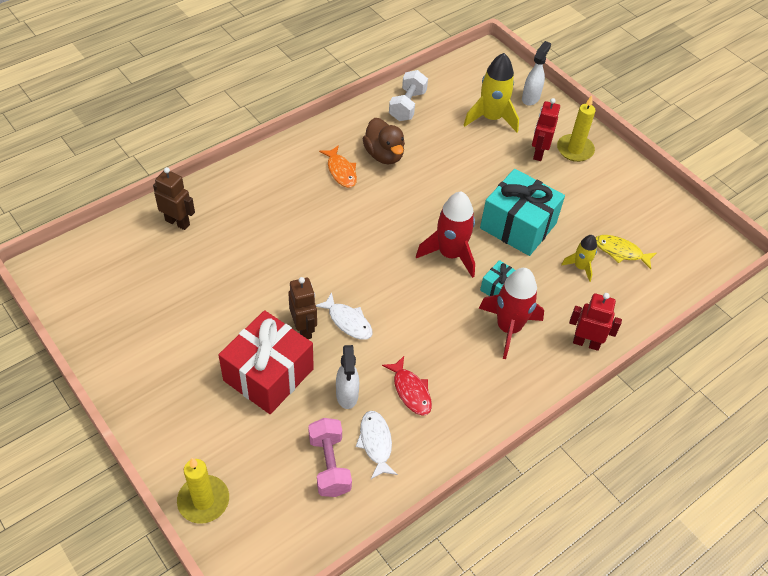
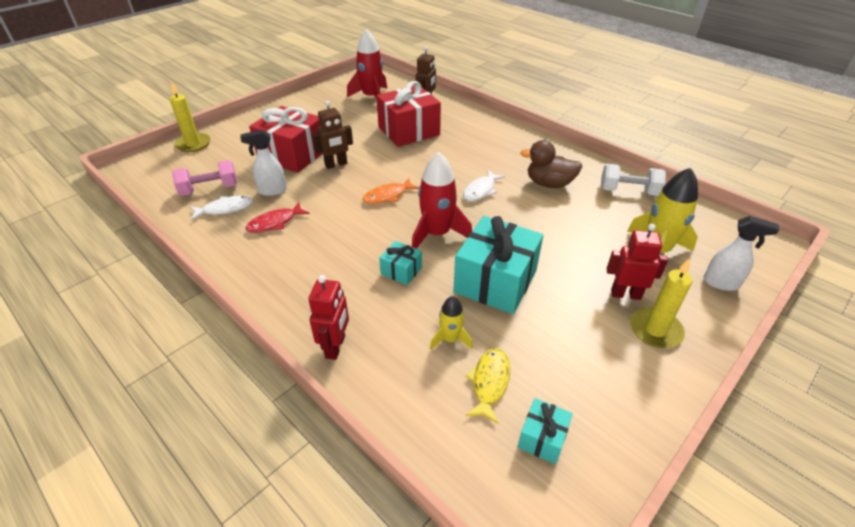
camera: 85 degrees right, 10 degrees down
white fish [316,292,372,340] -> white fish moved to [463,170,505,202]
orange fish [319,145,357,188] -> orange fish moved to [363,178,419,204]
brown duck [363,118,405,164] -> brown duck turned 45 degrees clockwise [520,140,582,188]
red rocket [479,268,544,359] -> red rocket moved to [347,29,387,99]
none -> red gift [376,81,441,147]
none -> turquoise gift [518,398,573,464]

